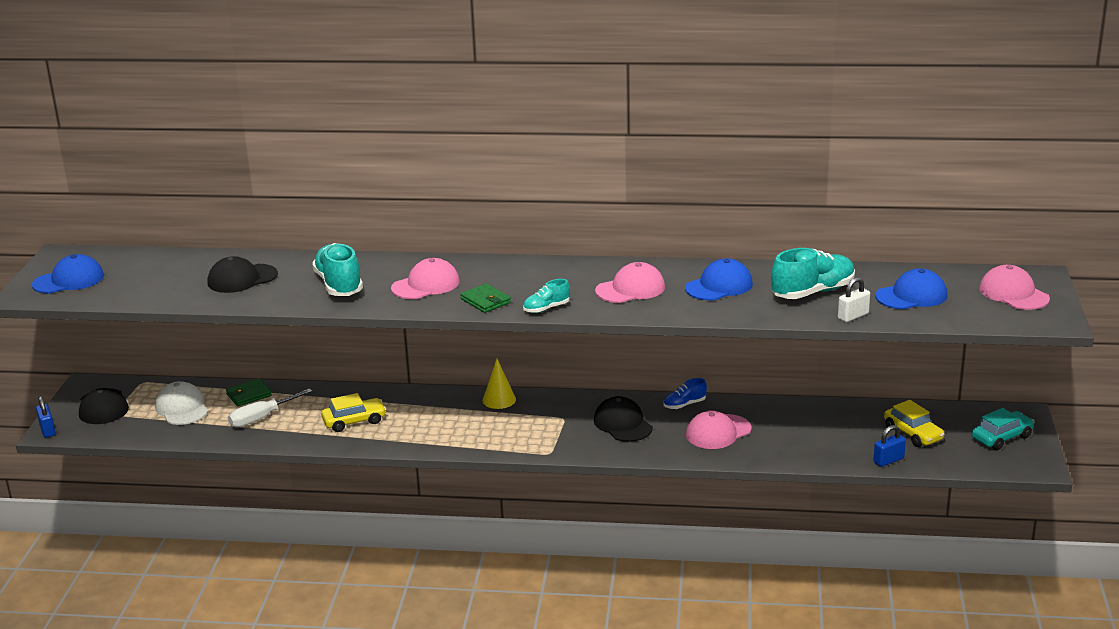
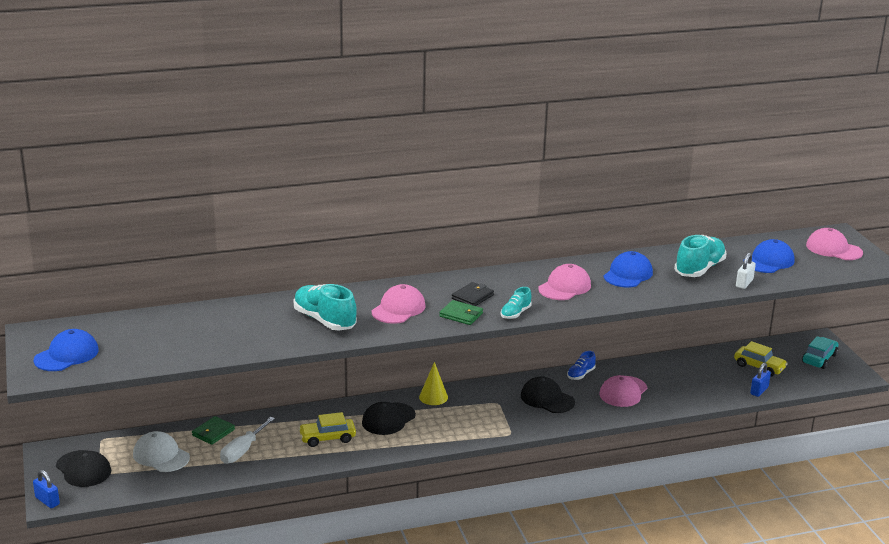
camera: 25 degrees left, 0 degrees up
black cap [207,256,278,293] -> black cap moved to [362,402,416,435]
yellow car [321,393,386,432] -> yellow car turned 150 degrees counterclockwise [298,412,356,447]
none -> black wallet [452,282,494,306]

